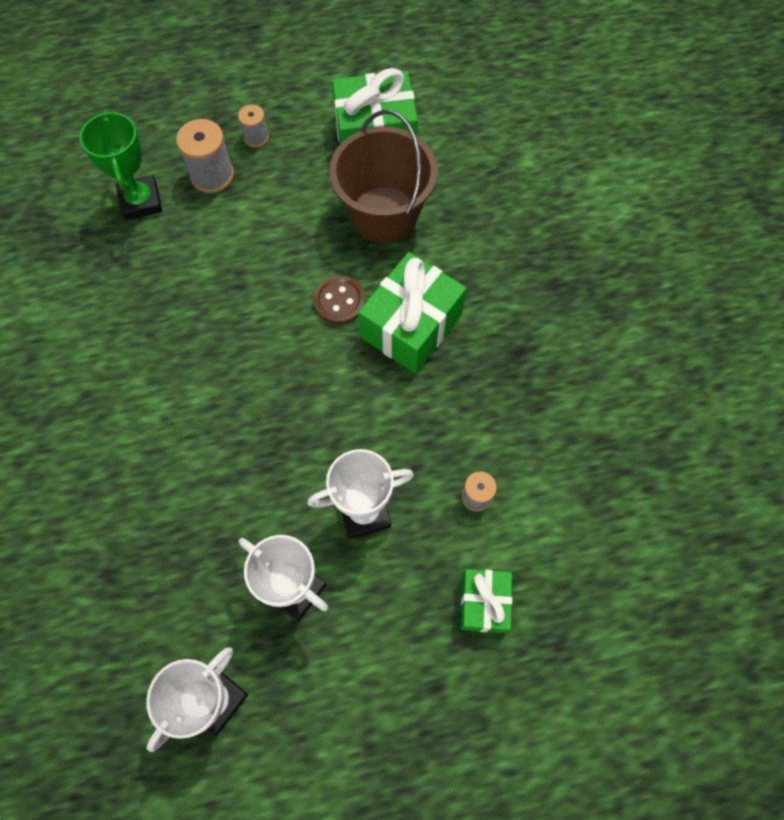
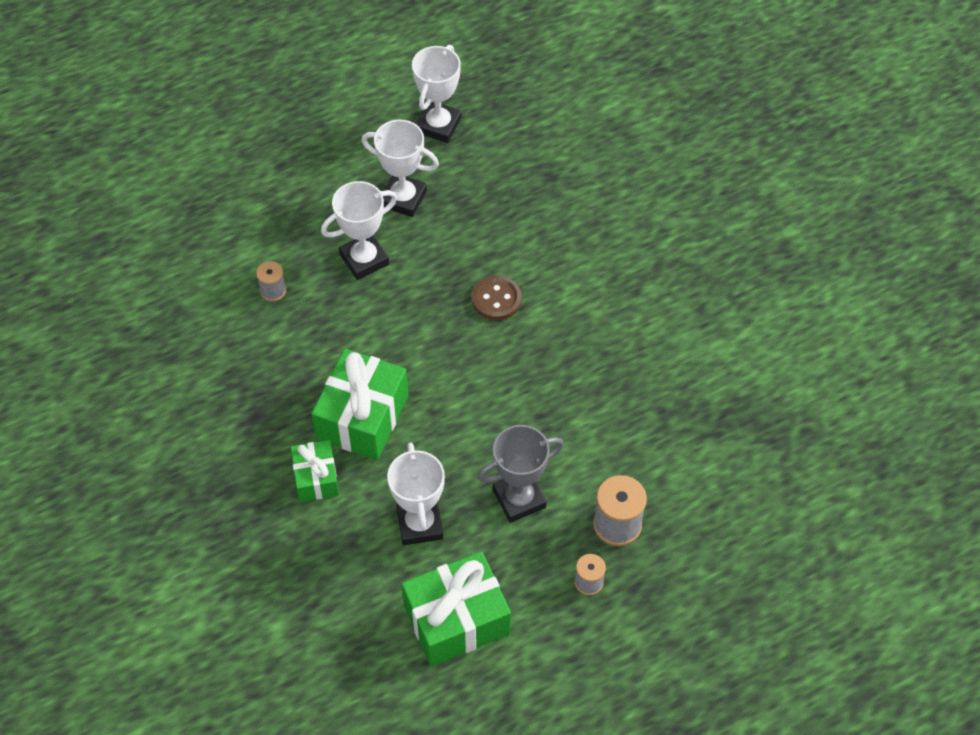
camera: 165 degrees right, 10 degrees down
green trophy [80,110,162,220] -> none
brown button [313,275,366,325] -> brown button moved to [472,275,521,320]
brown bucket [329,110,438,243] -> white trophy [387,442,445,545]
green gift [460,569,512,633] -> green gift moved to [291,440,339,502]
none -> grey trophy [478,425,564,523]

